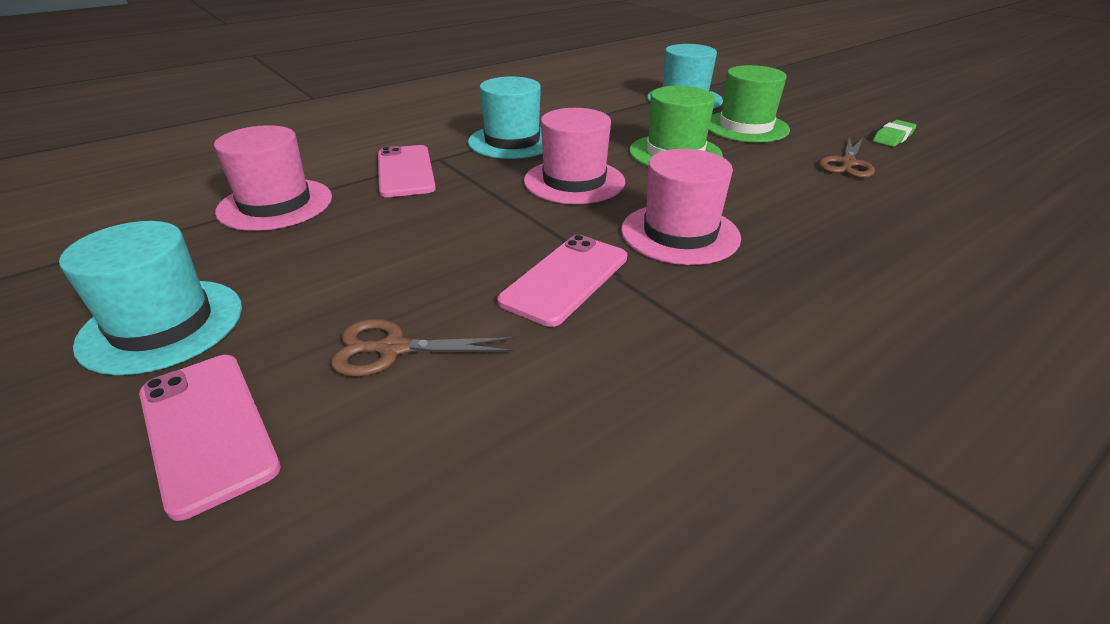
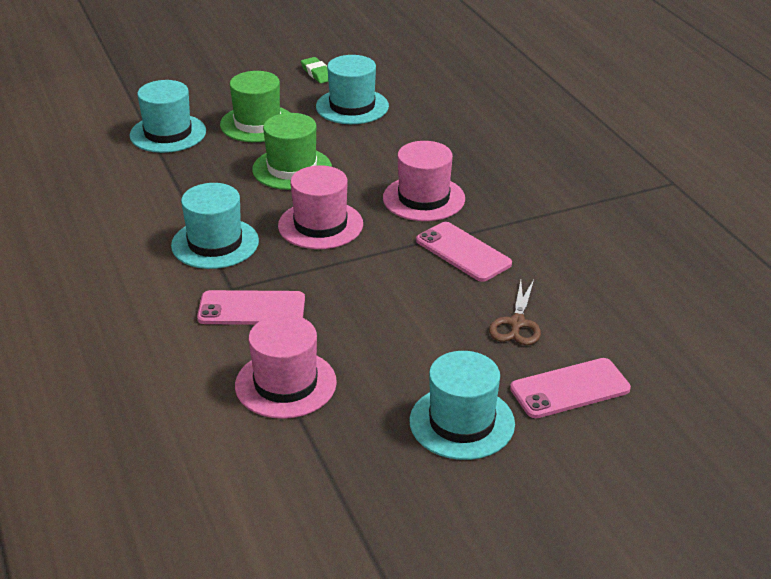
camera: 75 degrees left, 0 degrees up
brown scissors [819,137,875,178] -> turquoise hat [316,55,389,124]

